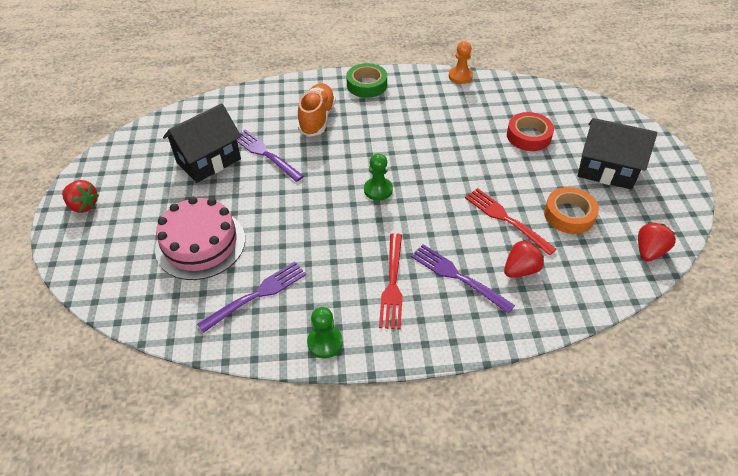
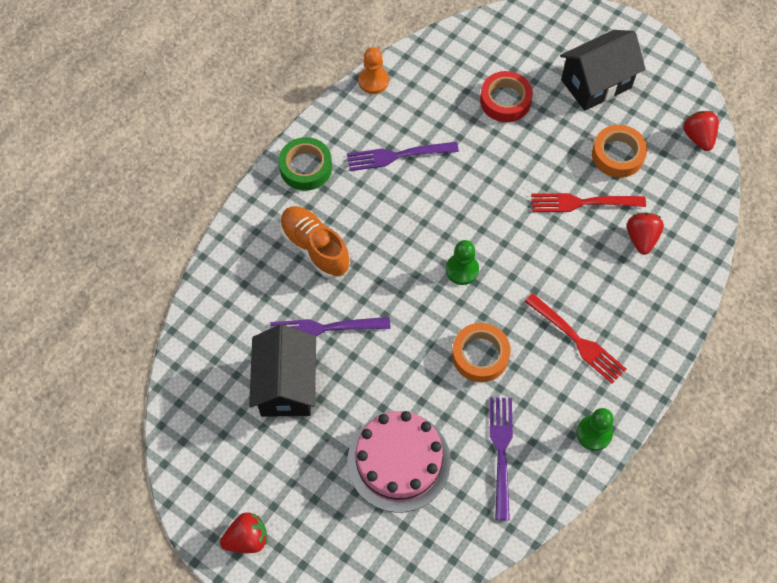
camera: 50 degrees left, 15 degrees up
purple fork [411,244,515,314] -> purple fork moved to [347,142,459,171]
none -> orange tape [452,323,511,382]

